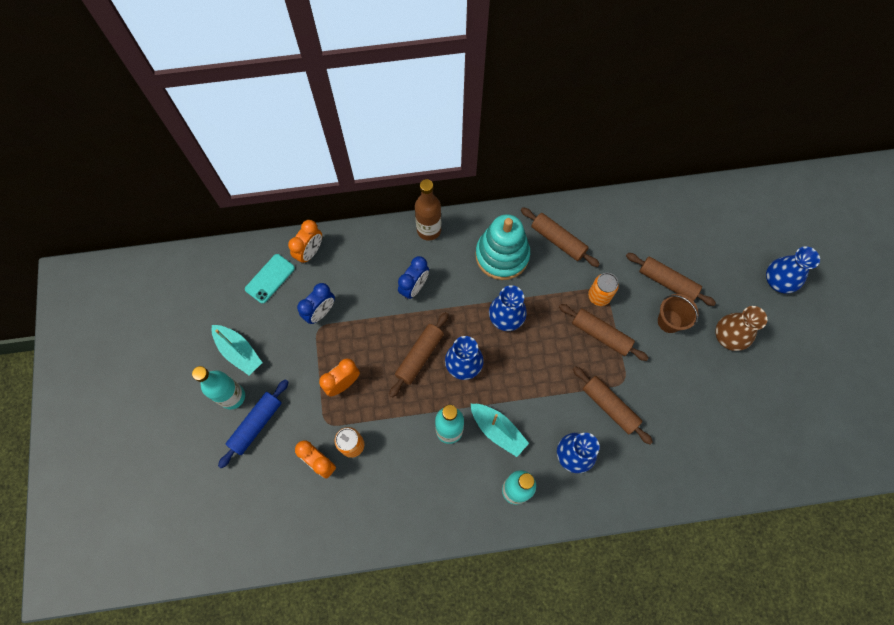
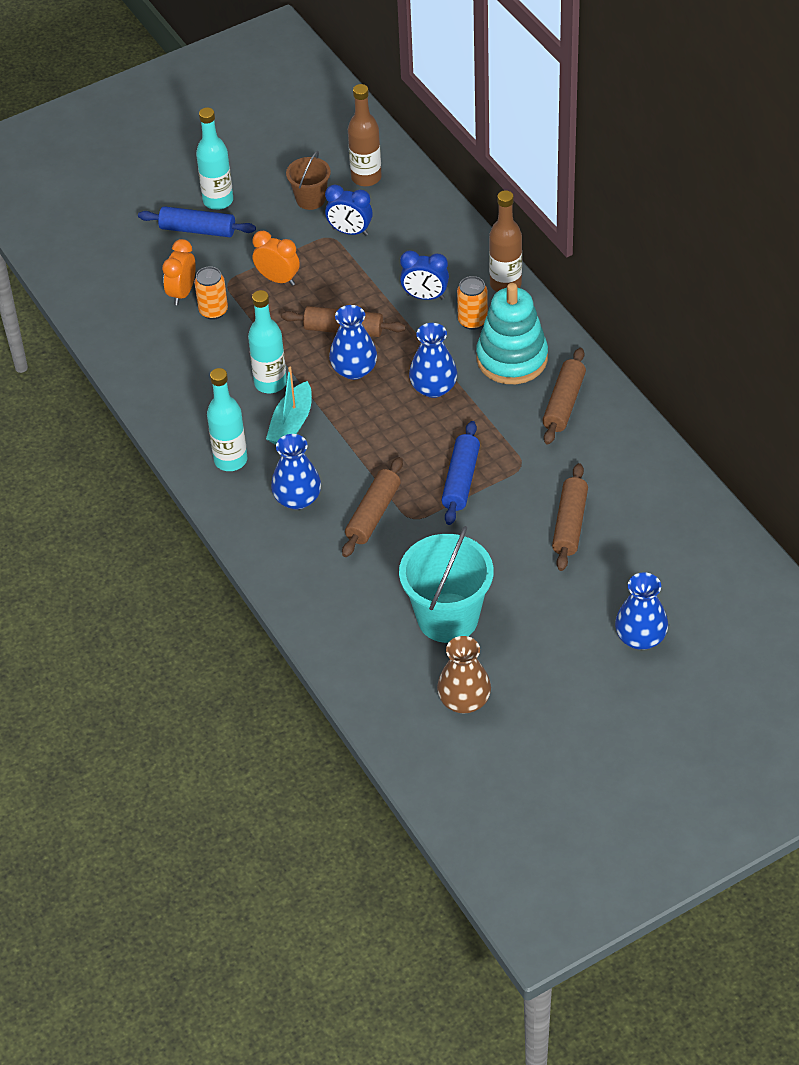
camera: 70 degrees right, 20 degrees down
turquoise boat [212,325,262,375] -> none
turquoise phone [245,254,295,304] -> brown bottle [348,84,382,186]
orange clock [288,220,322,264] -> none
brown rolling pin [559,304,649,361] -> blue rolling pin [441,421,480,525]
orange can [588,273,619,306] -> orange can moved to [457,276,488,330]
brown bucket [658,294,699,333] -> brown bucket moved to [286,151,331,210]
brown vase [715,306,767,351] -> brown vase moved to [437,636,491,713]
none -> turquoise bucket [399,526,494,643]

